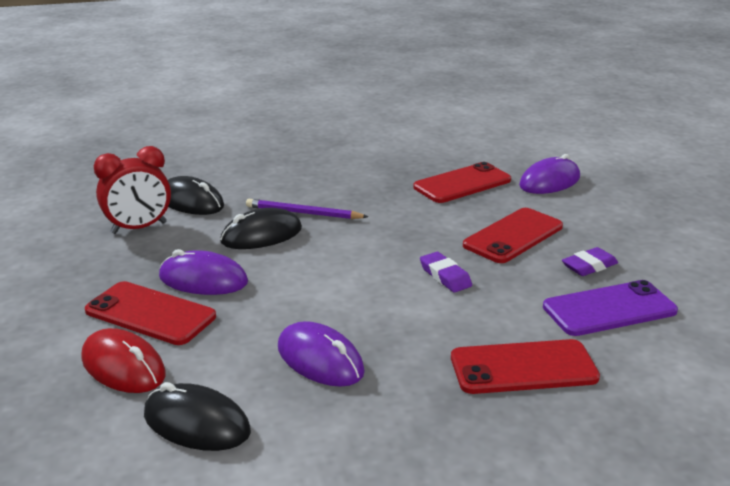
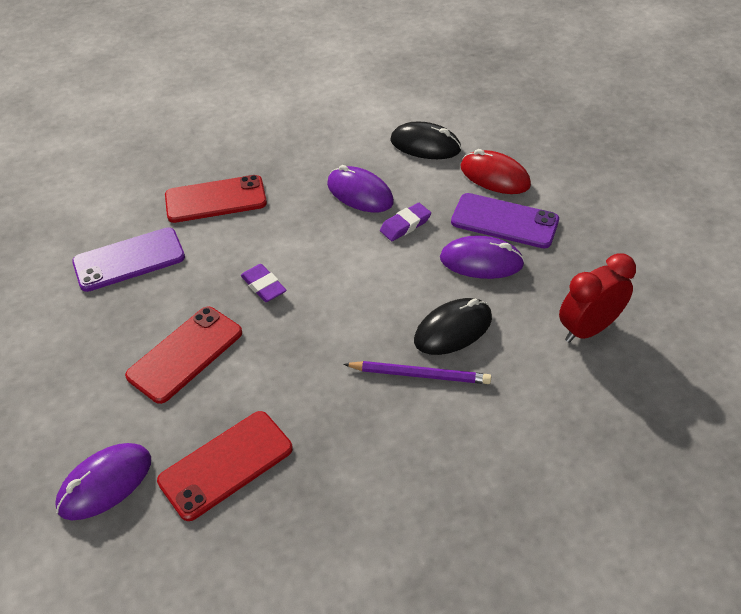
camera: 175 degrees right, 20 degrees up
red phone [85,281,216,345] -> purple phone [451,193,559,248]
black mouse [168,176,224,215] -> none
purple eraser [562,247,618,276] -> purple eraser moved to [380,203,431,241]

